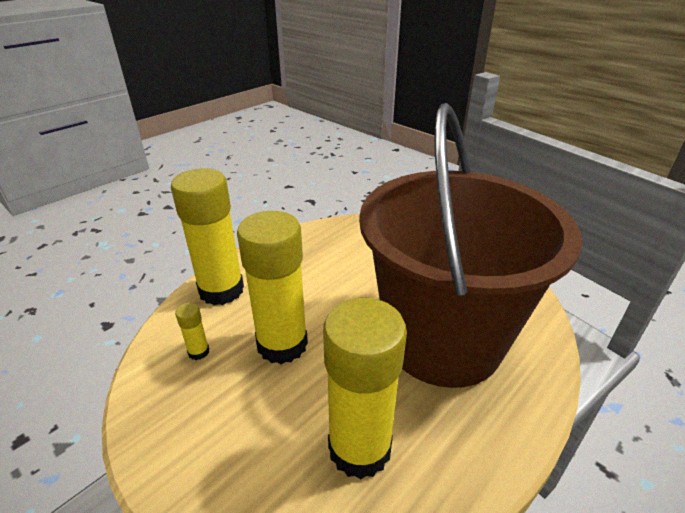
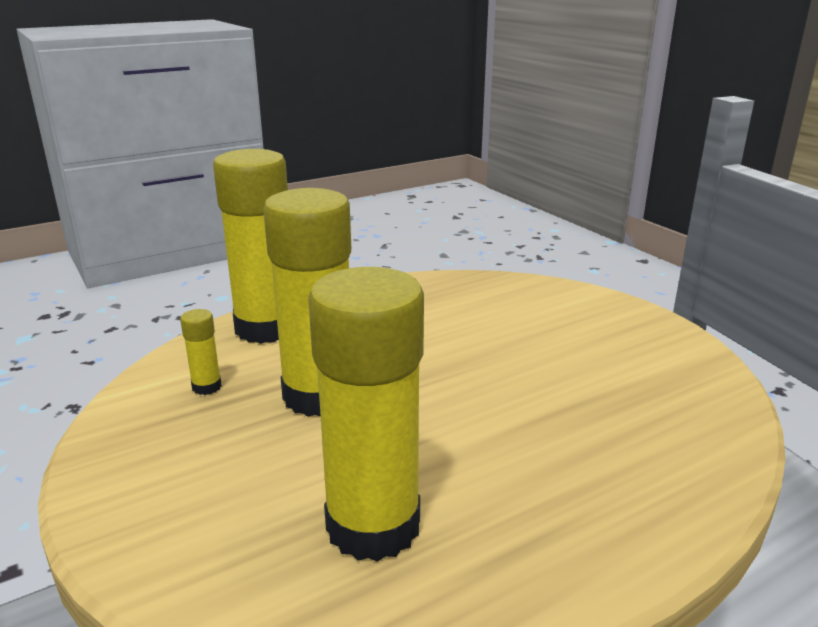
camera: 15 degrees right, 10 degrees down
brown bucket [359,103,582,388] -> none

